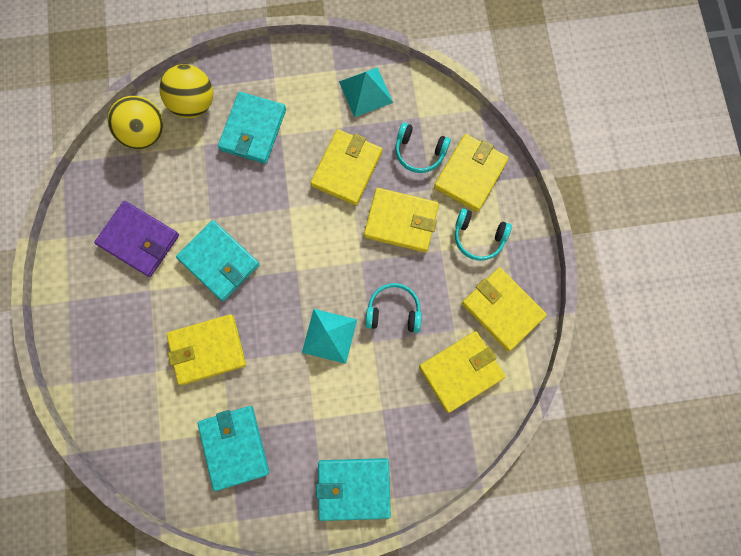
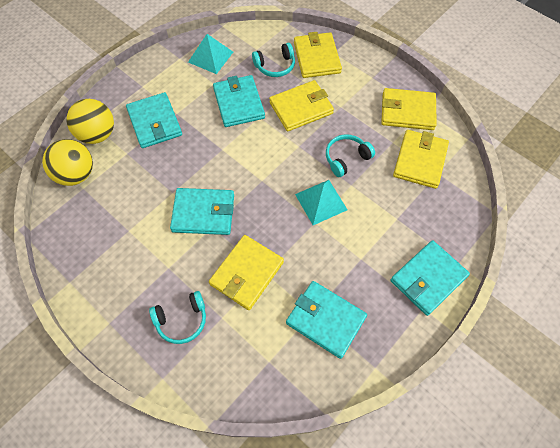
camera: 40 degrees left, 15 degrees down
purple wallet [94,201,179,277] -> none
yellow wallet [311,129,382,205] -> turquoise wallet [213,75,265,127]
turquoise headphones [455,208,512,261] -> turquoise headphones moved to [149,291,206,344]

